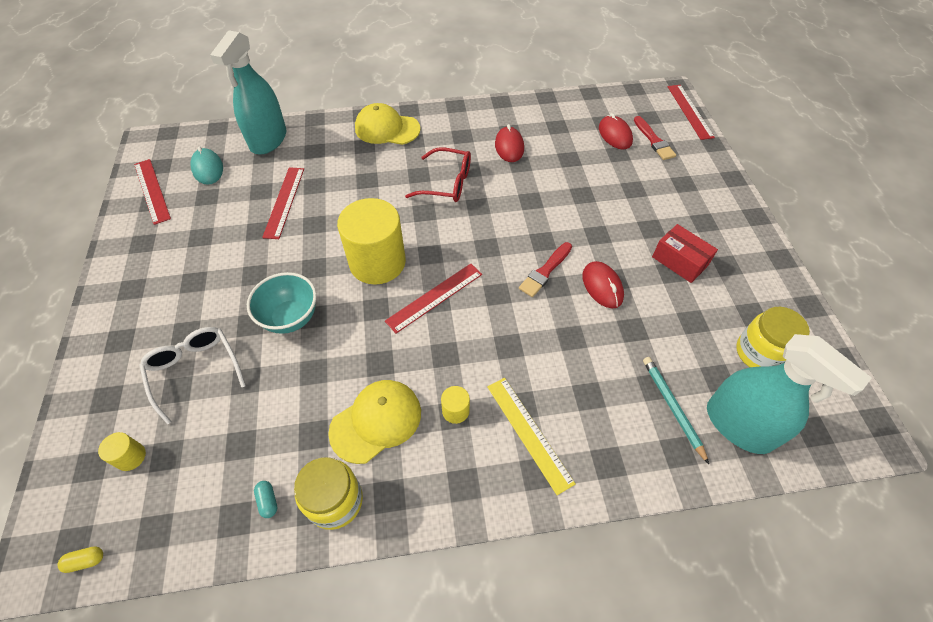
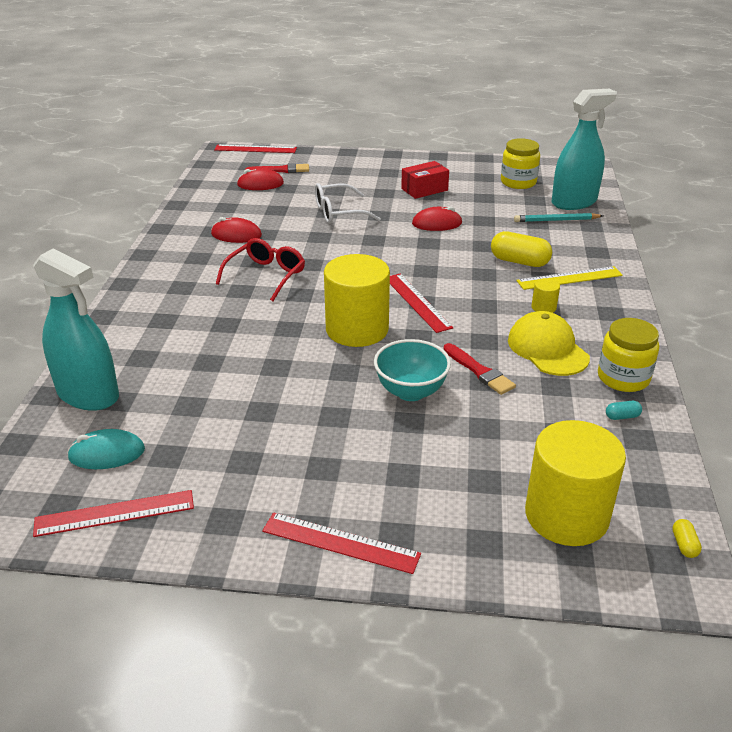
camera: 75 degrees left, 20 degrees down
yellow cylinder [98,432,146,471] -> yellow cylinder [525,420,626,546], size x2.45
white glasses [139,327,246,425] -> white glasses moved to [315,183,380,224]
red ruler [262,167,304,239] -> red ruler moved to [262,512,421,574]
yellow cap [355,103,420,145] -> none
red brush [519,242,572,297] -> red brush moved to [443,343,516,395]
none -> yellow capsule [491,231,552,267]

